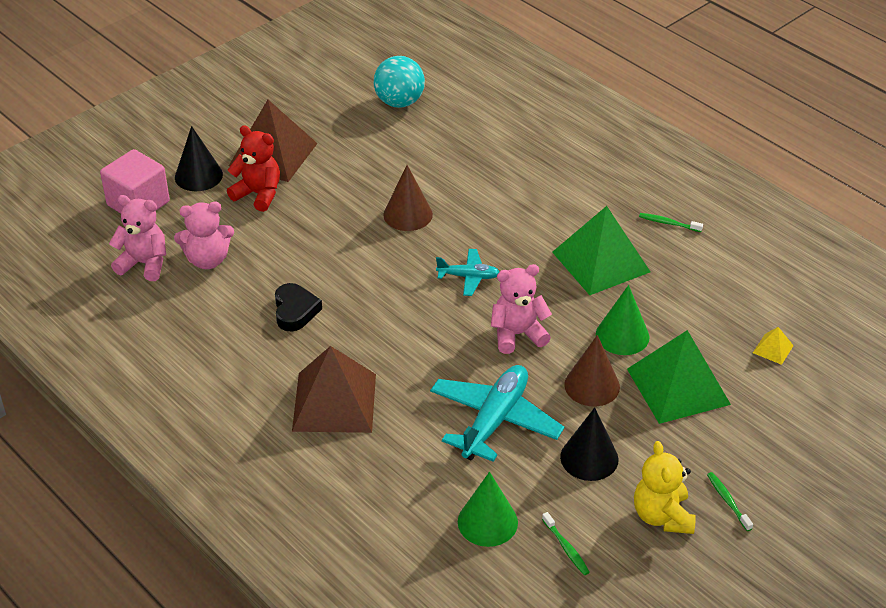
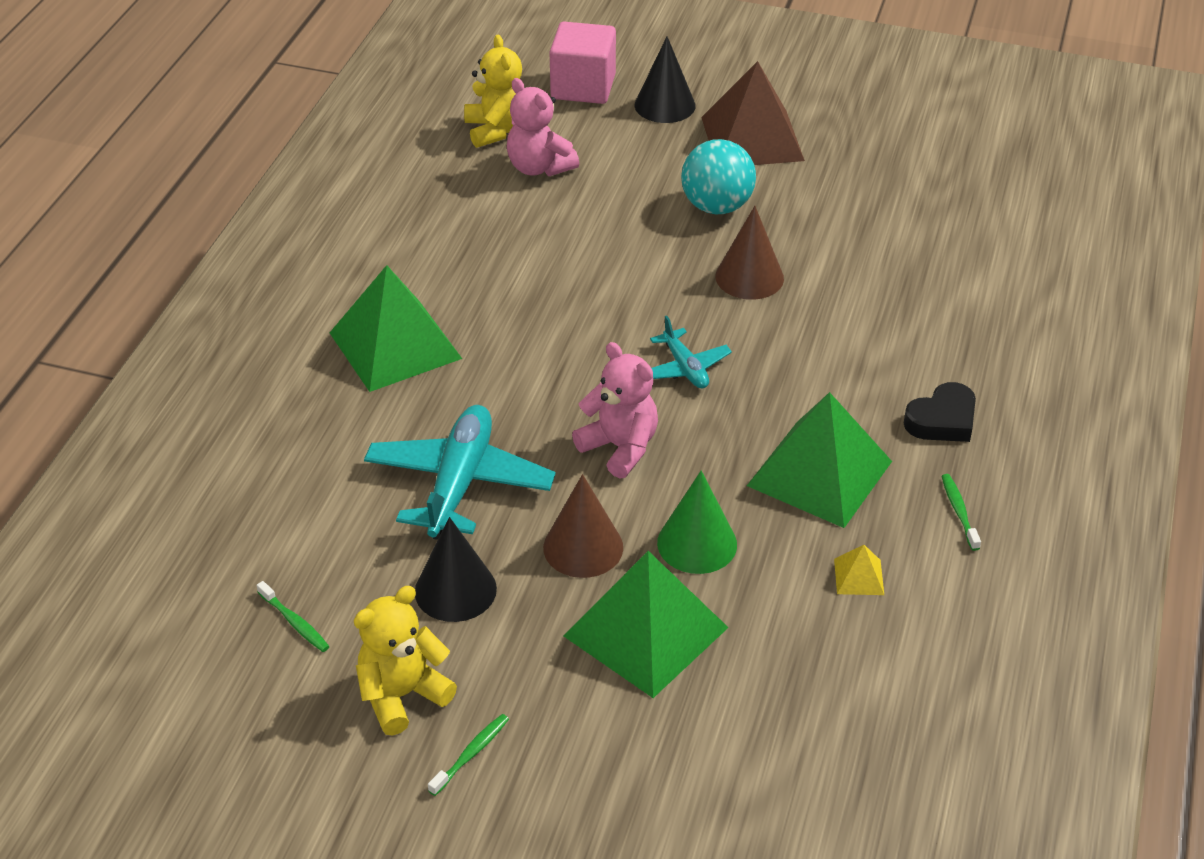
camera: 60 degrees right, 0 degrees up
pink teddy bear [109,195,166,281] -> yellow teddy bear [464,35,522,148]
red teddy bear [227,125,280,212] -> none
black heart [275,283,322,332] -> black heart moved to [904,382,976,442]
brown pyramid [292,346,376,433] -> green pyramid [330,265,462,392]
turquoise ball [373,56,425,108] -> turquoise ball moved to [681,139,756,214]
turquoise plane [430,365,564,462] -> turquoise plane turned 75 degrees counterclockwise [364,405,556,540]
green cone [458,472,518,547] -> none
green toothbrush [542,512,590,575] -> green toothbrush turned 75 degrees counterclockwise [257,581,330,652]
yellow pyramid [753,327,794,365] -> yellow pyramid moved to [834,545,884,595]

